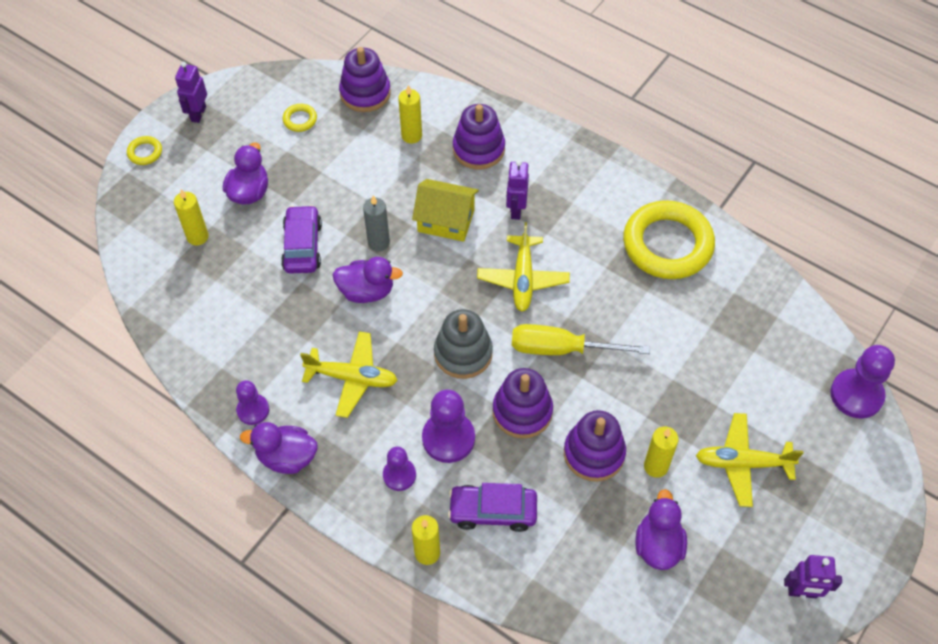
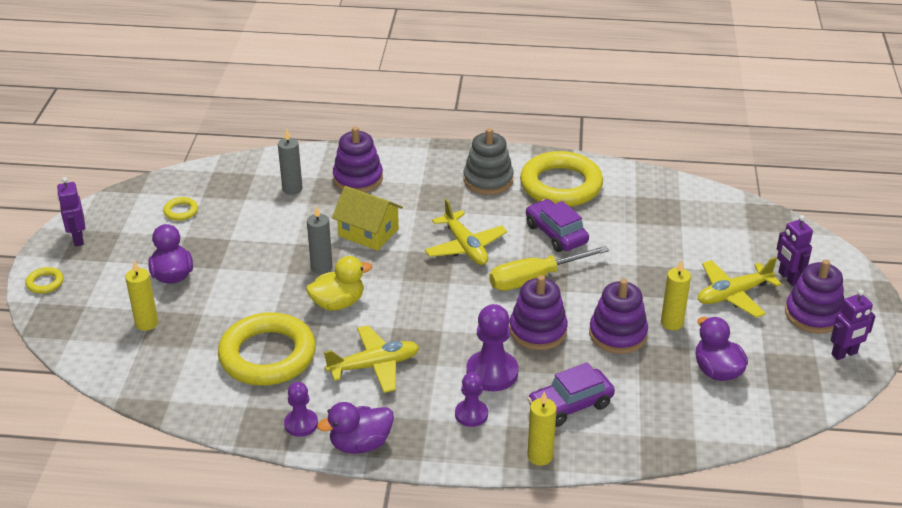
camera: 30 degrees left, 20 degrees down
purple car [281,205,322,274] -> purple car moved to [526,199,589,252]
purple duck [333,257,403,303] -> yellow duck [306,256,372,311]
purple stacking toy [339,47,391,112] -> purple stacking toy moved to [785,259,844,334]
yellow candle [398,85,422,144] -> grey candle [278,129,303,195]
yellow house [412,179,479,242] -> yellow house turned 45 degrees clockwise [332,186,403,251]
grey stacking toy [434,309,493,379] -> grey stacking toy moved to [463,128,514,195]
purple robot [506,160,529,220] -> purple robot moved to [777,215,813,286]
purple pawn [830,345,895,419] -> none
none -> yellow ring [218,312,316,386]

